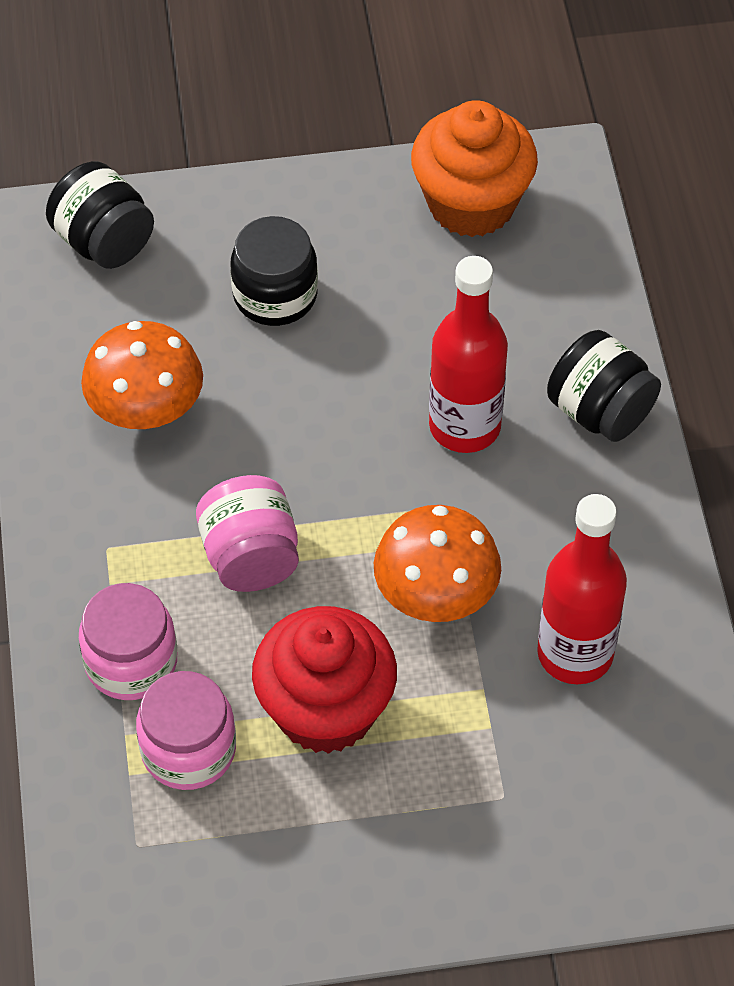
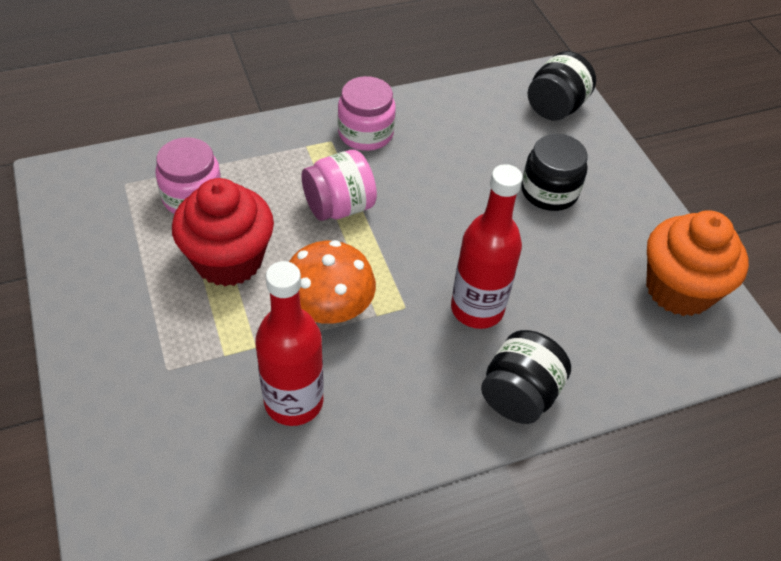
camera: 75 degrees right, 5 degrees down
pink jar [79,583,177,700] -> pink jar moved to [338,76,396,151]
orange mushroom [81,321,203,429] -> none

